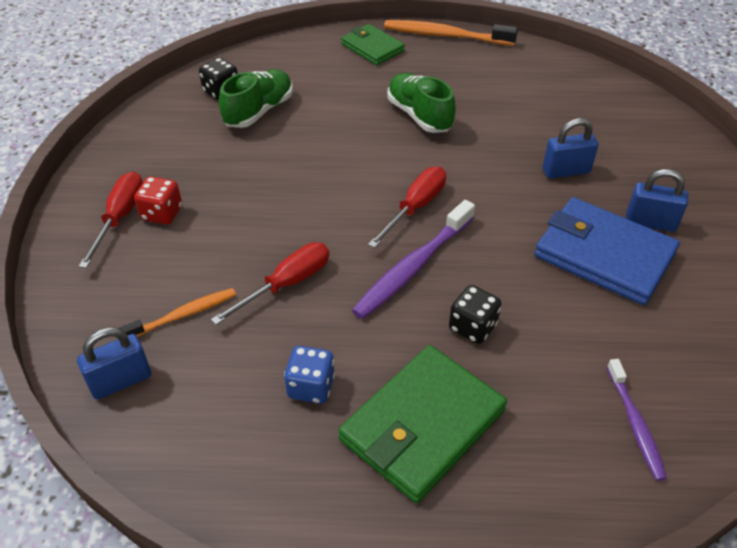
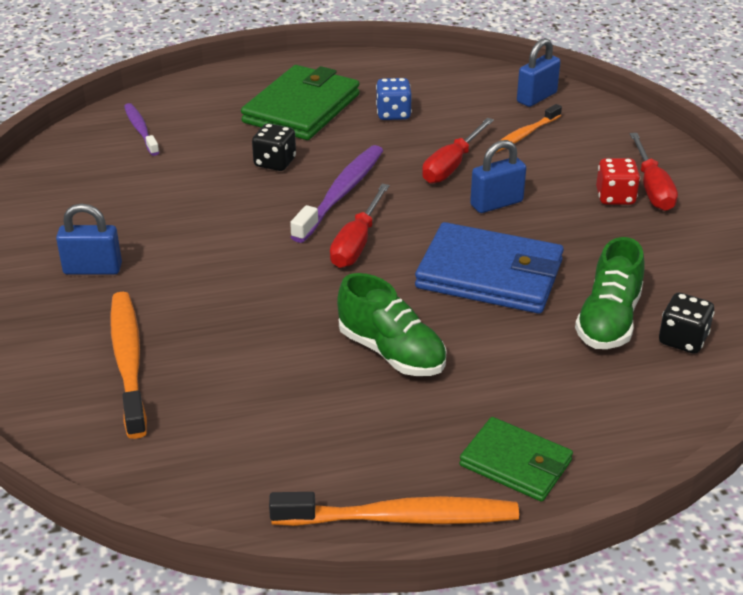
camera: 165 degrees right, 10 degrees down
blue wallet [534,197,680,305] -> blue wallet moved to [415,222,564,314]
blue padlock [543,118,598,179] -> blue padlock moved to [470,140,526,213]
none -> orange toothbrush [110,292,147,439]

